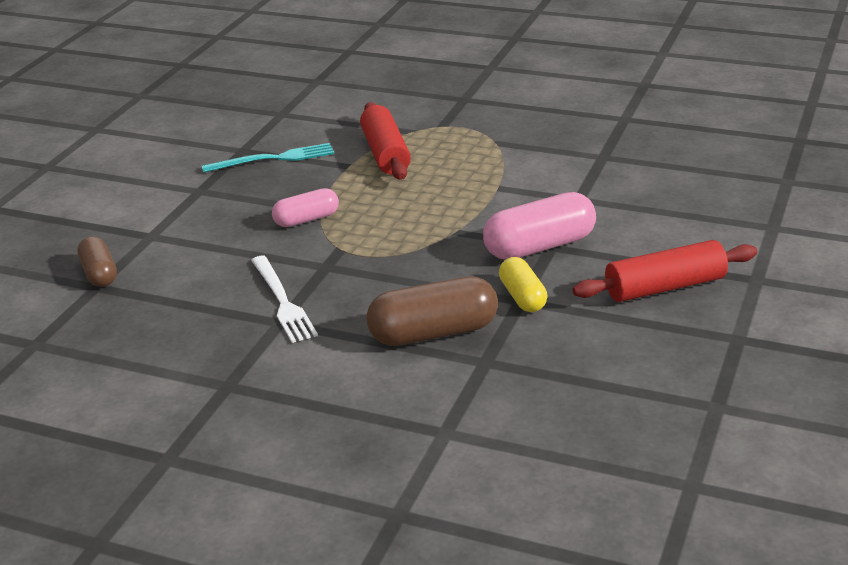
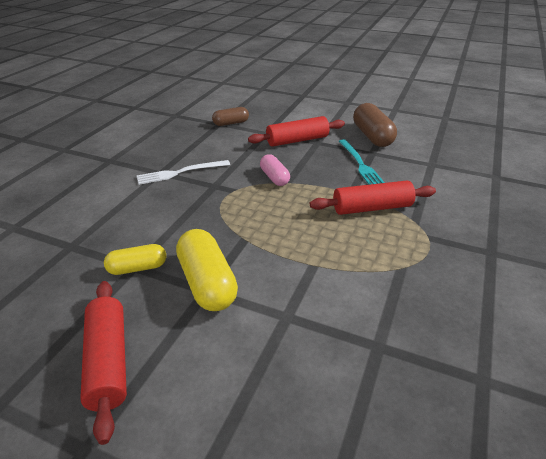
camera: 90 degrees right, 5 degrees up
brown capsule [366,276,498,346] -> brown capsule moved to [353,103,397,147]
pink capsule [483,192,596,260] -> yellow capsule [176,229,238,311]
none -> red rolling pin [248,116,345,147]

